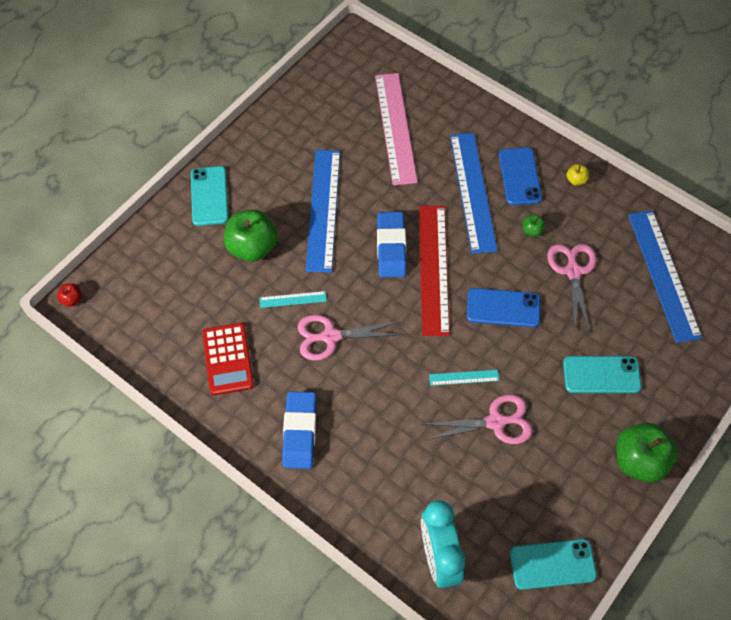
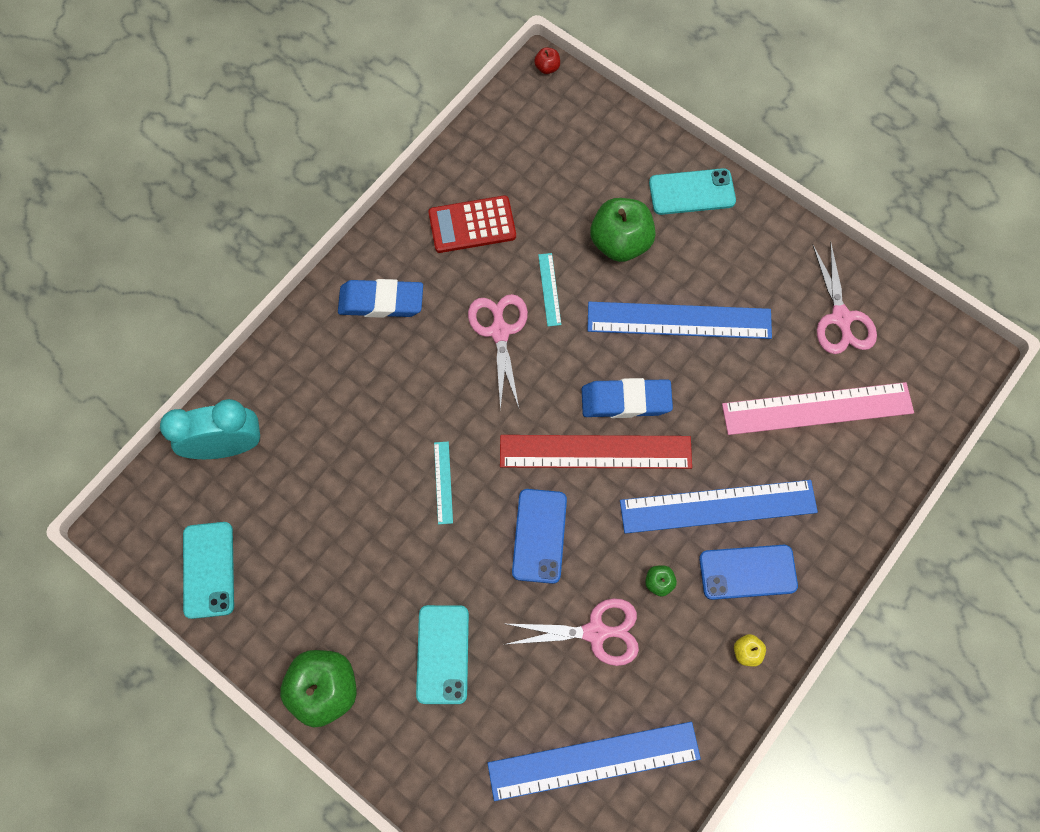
camera: 90 degrees right, 10 degrees up
pink scissors [422,394,533,444] -> pink scissors moved to [813,241,877,354]

